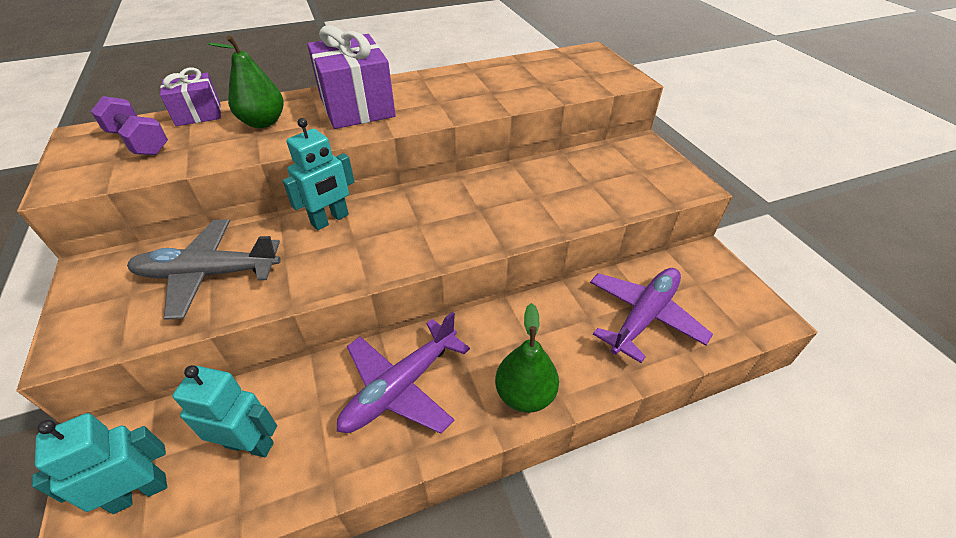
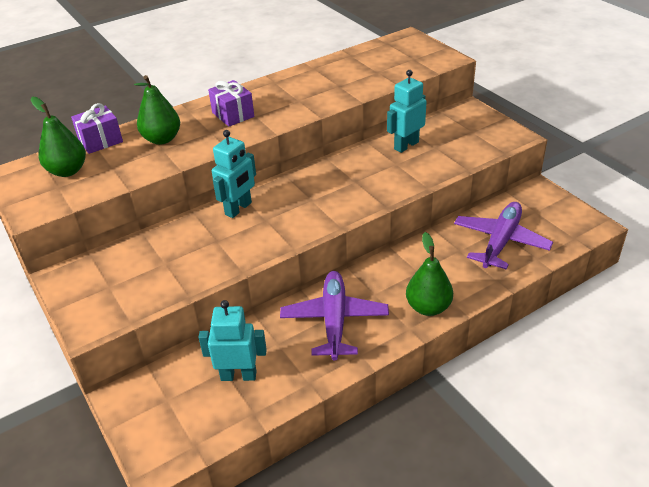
camera: 10 degrees left, 5 degrees down
turquoise robot [32,413,167,514] -> turquoise robot moved to [387,70,427,153]
purple dumbbell [91,96,168,155] -> green pear [31,97,86,177]
grey plane [127,219,281,320] -> none
purple gift [307,25,396,129] -> purple gift [208,80,254,126], size x0.58
purple plane [337,312,470,434] -> purple plane turned 150 degrees clockwise [280,271,389,360]

